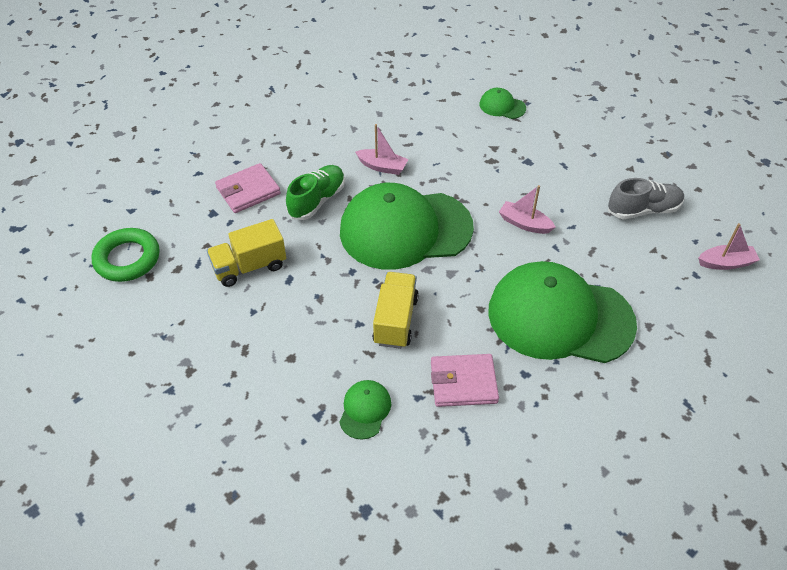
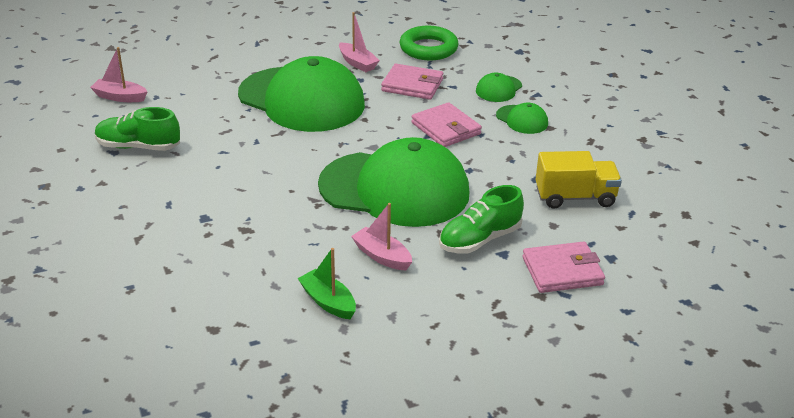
camera: 160 degrees left, 15 degrees down
green ring [92,228,160,282] -> green ring moved to [400,26,459,61]
yellow truck [372,272,419,349] -> pink wallet [411,102,482,147]
green cap [480,88,526,119] -> green cap moved to [496,103,548,134]
pink boat [499,185,555,234] -> pink boat moved to [339,12,380,72]
grey shoe [608,178,684,219] -> green shoe [95,107,180,151]
none -> green boat [297,248,356,319]

